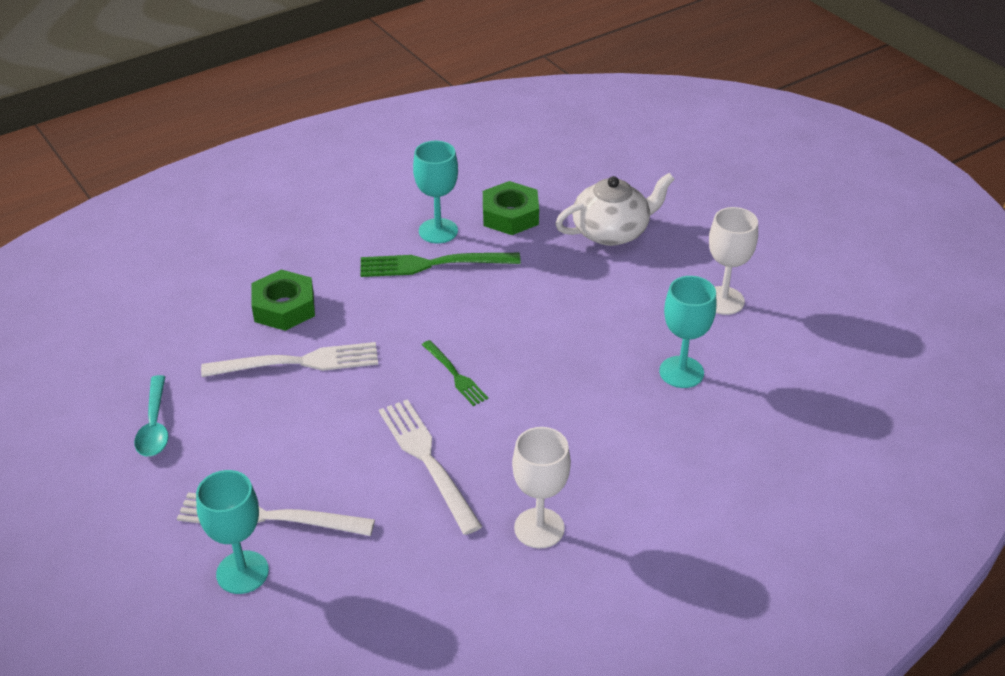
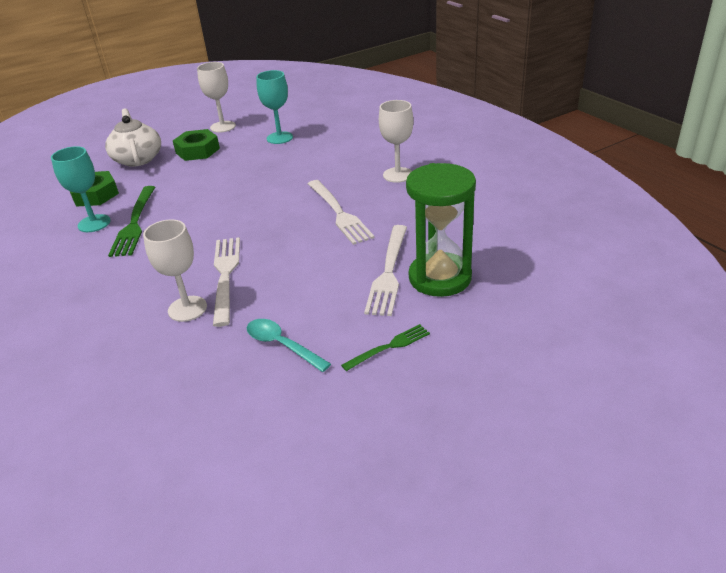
camera: 85 degrees left, 5 degrees down
turquoise spoon [134,375,169,457] -> turquoise spoon turned 135 degrees counterclockwise [247,319,331,372]
turquoise goblet [196,470,269,594] -> green hourglass [406,163,476,297]
green nut [251,270,315,331] -> green nut moved to [173,129,220,161]
white fork [379,399,483,535] -> white fork turned 90 degrees counterclockwise [308,180,375,245]
green fork [422,340,488,406] -> green fork moved to [341,324,430,371]
none -> white goblet [143,219,207,322]

